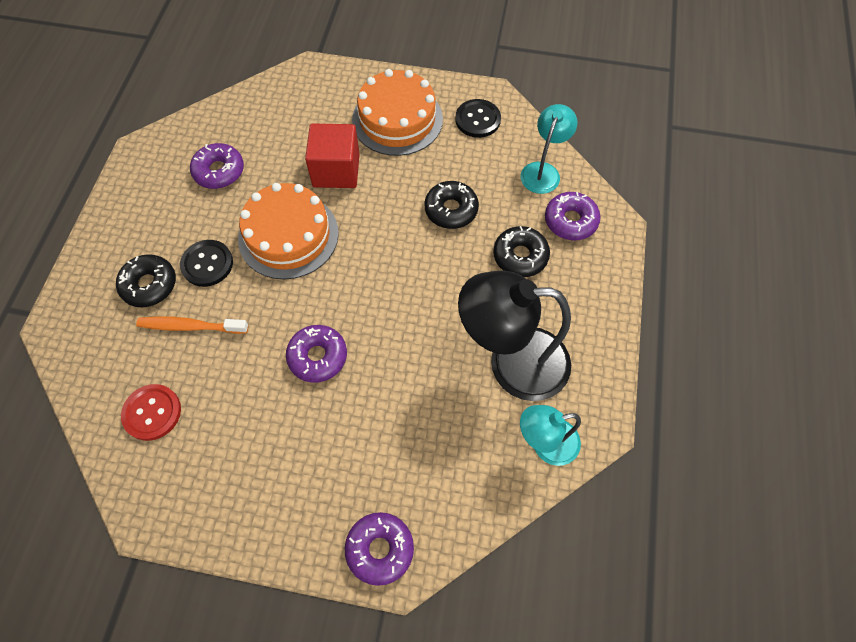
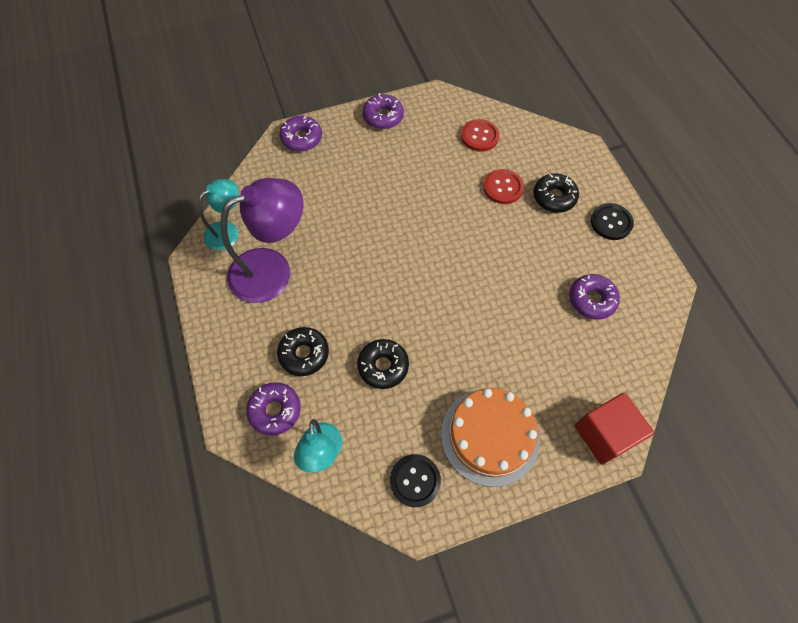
camera: 150 degrees right, 0 degrees up
orange toothbrush [136,316,248,334] -> red button [483,169,524,204]
black button [180,240,233,287] -> black button moved to [591,203,634,240]
orange cake [238,183,339,280] -> none
purple donut [286,325,347,383] -> purple donut moved to [362,93,404,129]
red cube [305,123,360,188] -> red cube moved to [575,393,654,465]
black lamp [458,270,571,401] -> purple lamp [221,178,304,303]

